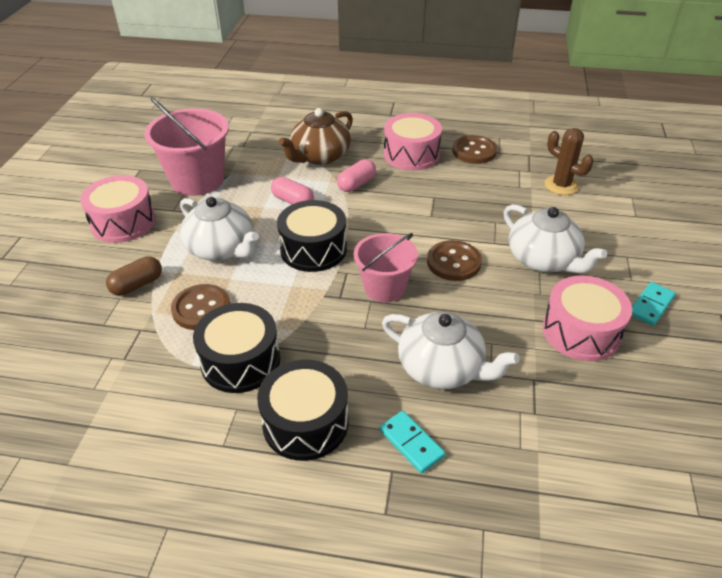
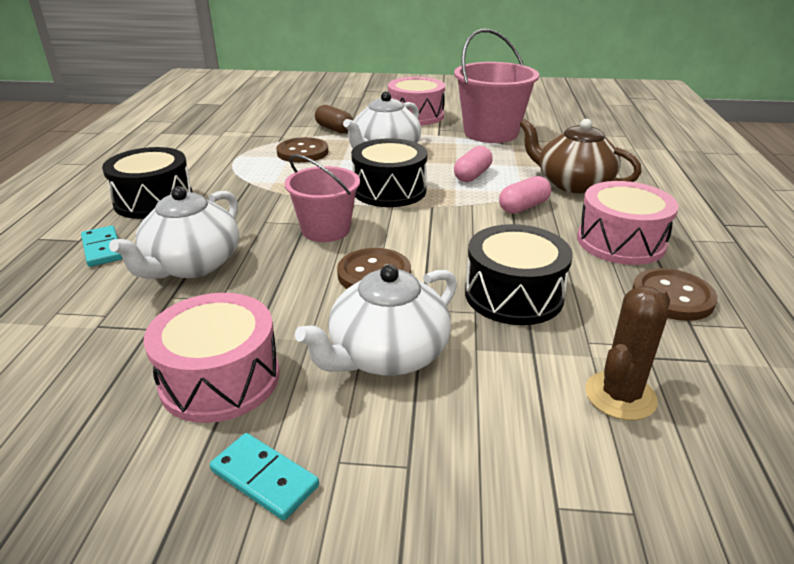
camera: 85 degrees right, 10 degrees down
black drum [193,303,280,393] -> black drum moved to [465,224,573,325]
pink capsule [337,159,376,192] -> pink capsule turned 75 degrees counterclockwise [499,176,551,214]
turquoise domino [379,411,446,473] -> turquoise domino turned 75 degrees counterclockwise [81,226,123,267]

